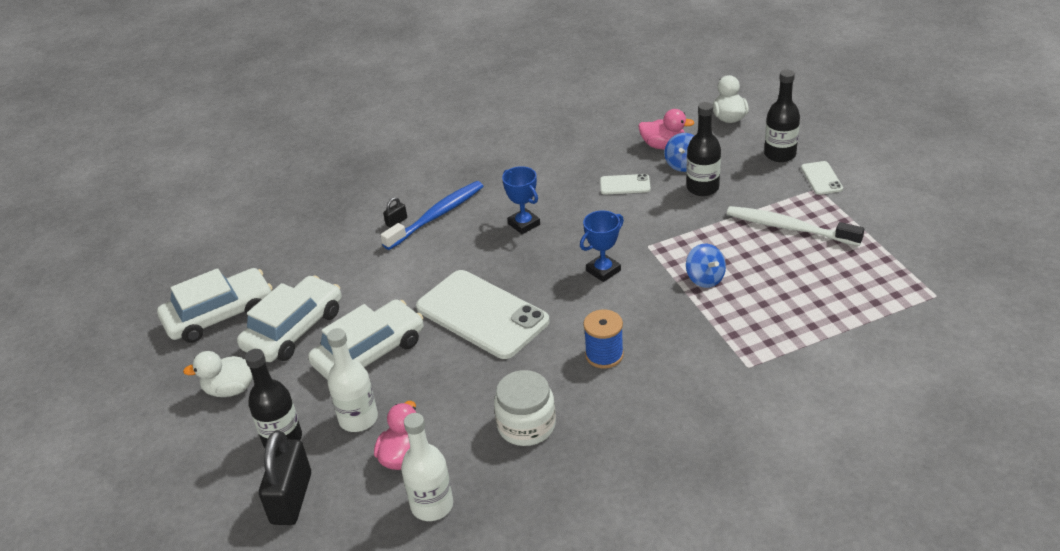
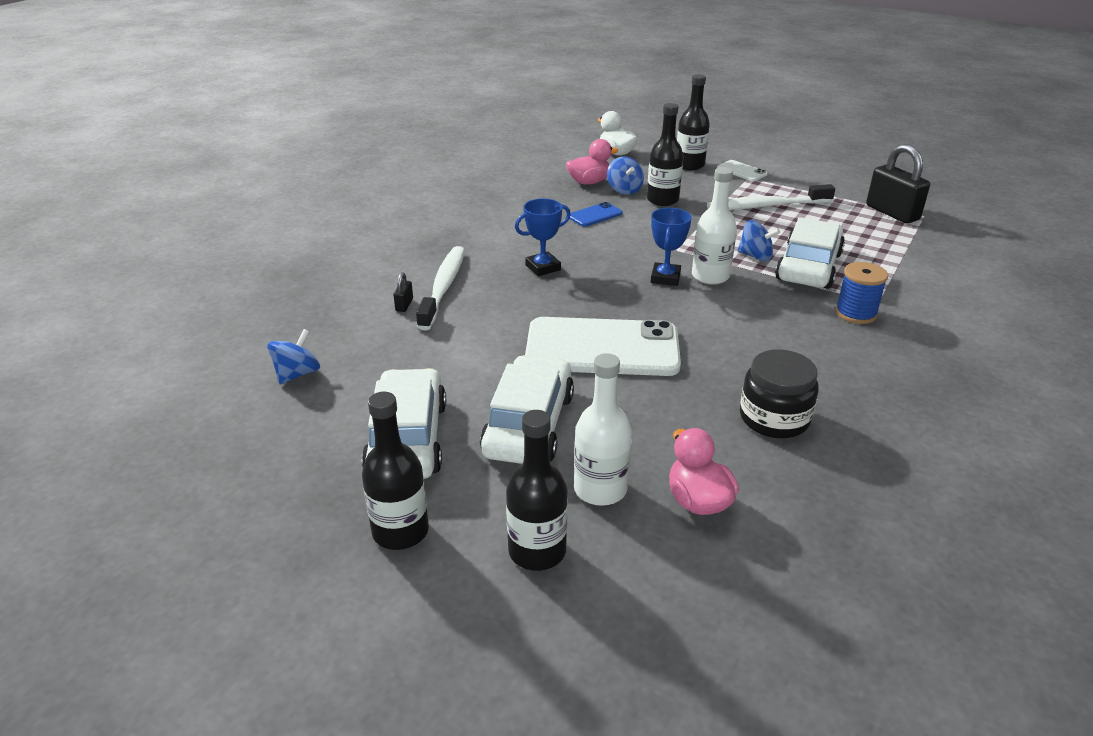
camera: 40 degrees left, 5 degrees down
white car [157,268,273,343] -> white car moved to [775,217,845,289]
white duck [183,351,253,397] -> black bottle [362,392,429,550]
black padlock [259,430,311,525] -> black padlock moved to [866,144,930,224]
blue toothbrush [380,181,483,250] -> white toothbrush [416,246,465,330]
white bottle [401,413,453,521] -> white bottle moved to [692,167,737,285]
white jar [494,370,556,446] -> black jar [740,349,819,438]
blue trophy [502,166,540,234] -> blue trophy turned 45 degrees counterclockwise [515,198,571,276]
blue spool [583,309,624,369] -> blue spool moved to [835,262,888,324]
white phone [600,174,651,195] -> blue phone [569,202,623,227]
none -> blue spinning top [267,329,320,384]

